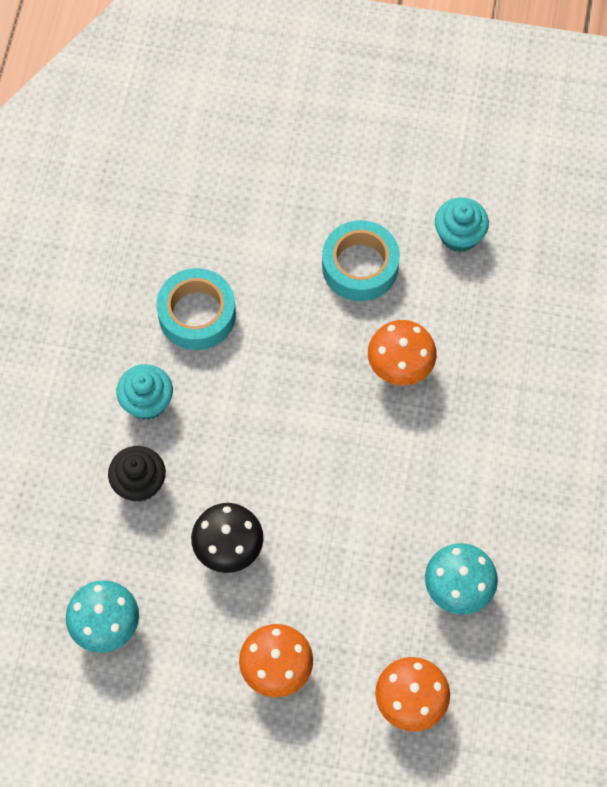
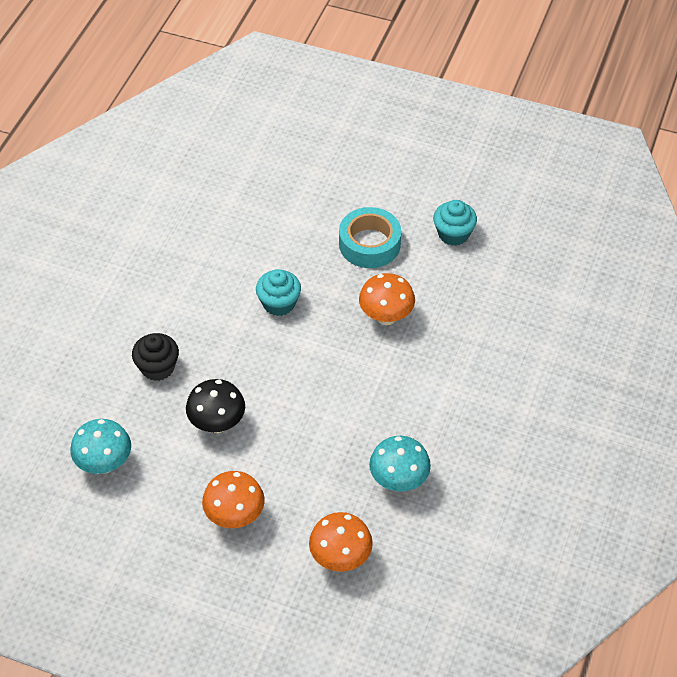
camera: 10 degrees right, 15 degrees down
turquoise cupcake [117,364,173,420] -> turquoise cupcake moved to [256,269,301,316]
turquoise tape [156,268,236,350] -> none

